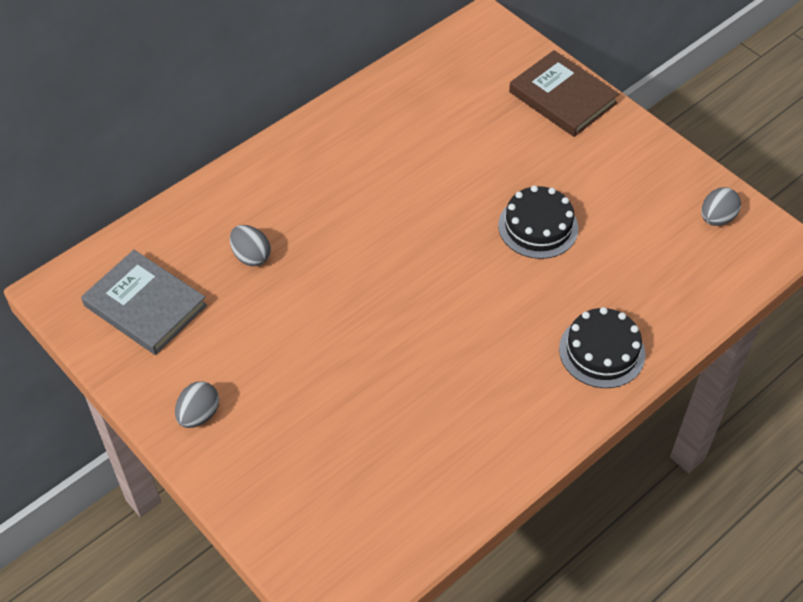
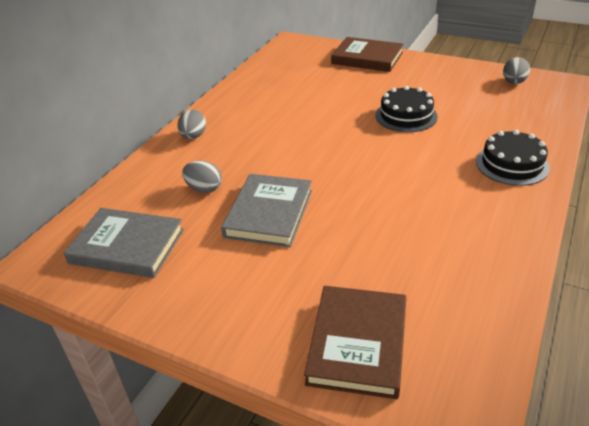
camera: 20 degrees left, 15 degrees down
grey egg [175,381,219,428] -> grey egg moved to [177,109,206,139]
none -> grey book [221,174,312,247]
none -> brown book [304,286,406,399]

